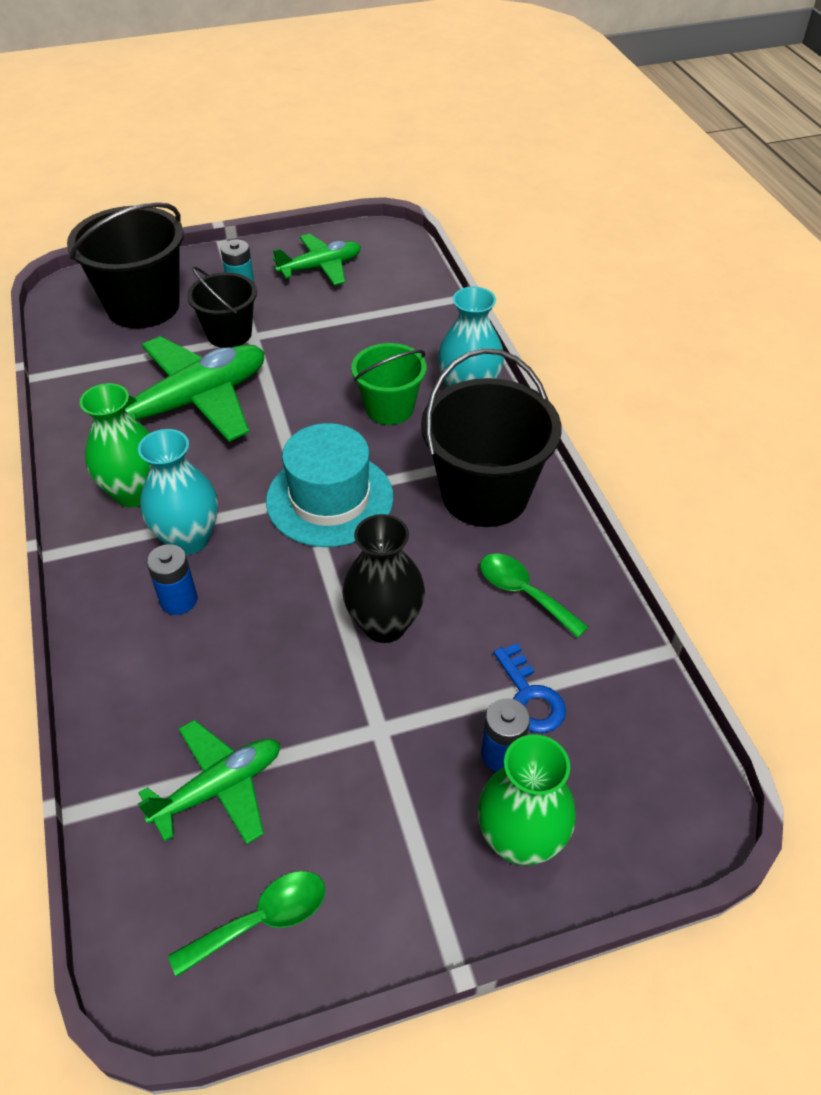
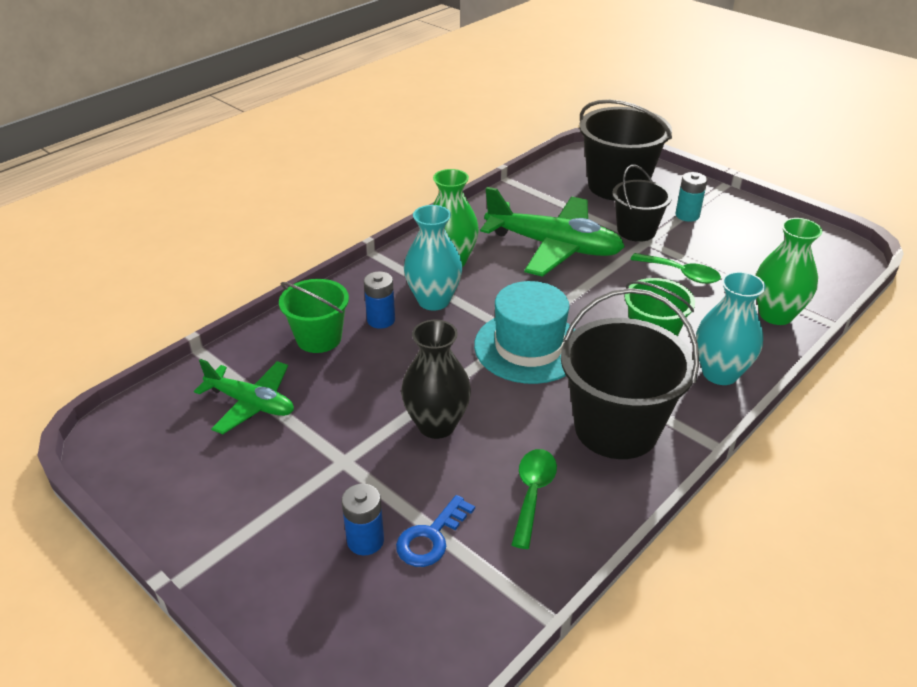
camera: 60 degrees right, 10 degrees down
green spoon [168,871,326,977] -> green spoon moved to [630,253,721,284]
green plane [273,234,361,285] -> none
green vase [478,734,576,865] -> green vase moved to [755,218,822,325]
none -> green bucket [279,279,349,353]

